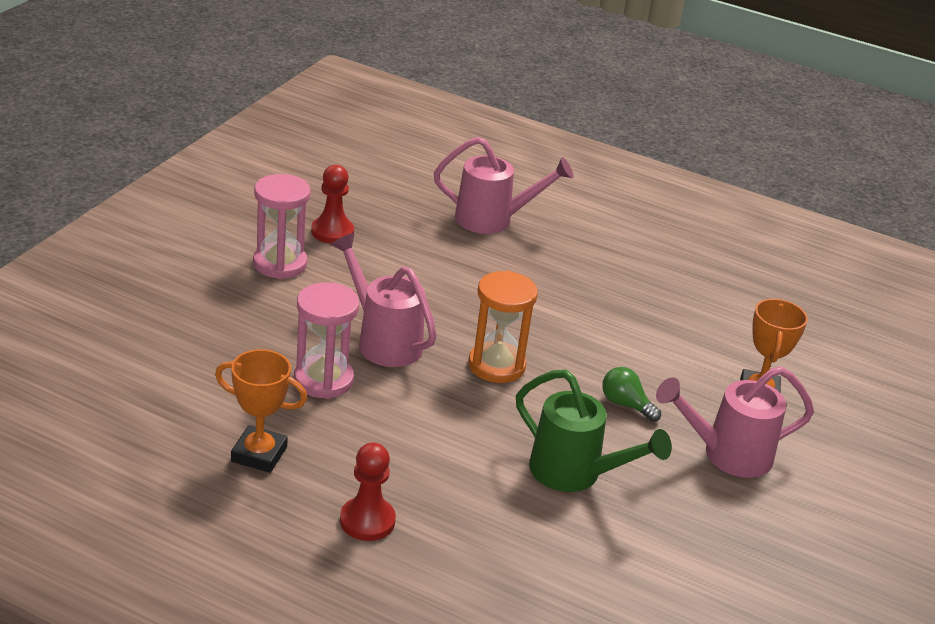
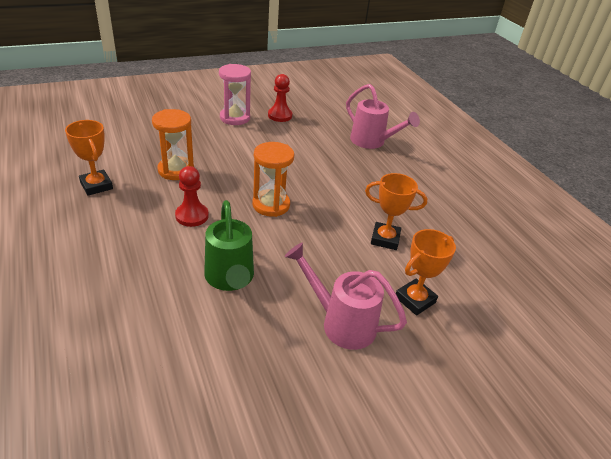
camera: 40 degrees right, 5 degrees up
pink hourglass [294,282,359,399] -> orange hourglass [152,109,194,180]
pink watering can [331,233,437,367] -> none
red pawn [340,442,396,541] -> red pawn moved to [175,166,209,227]
green light bulb [602,367,661,422] -> none
none -> orange trophy [365,173,427,250]

